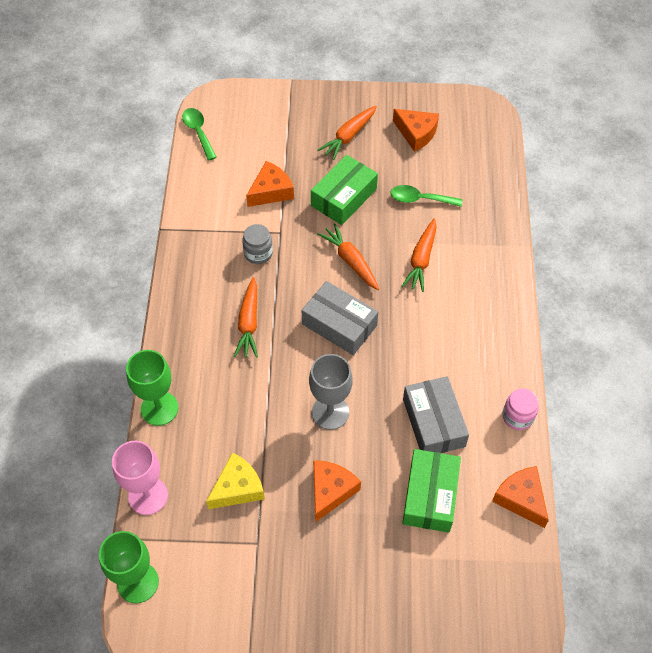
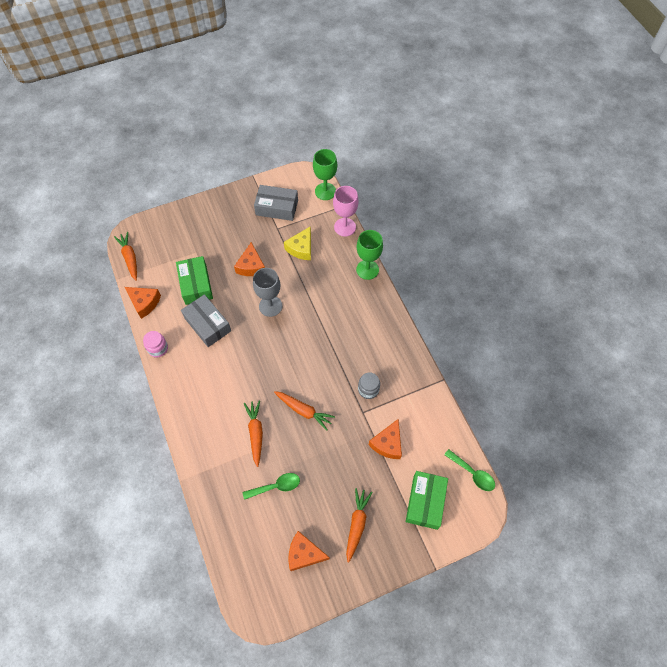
camera: 155 degrees right, 5 degrees up
orange carrot [234,277,258,358] -> orange carrot moved to [114,232,137,281]
grey box [301,281,378,355] -> grey box moved to [254,185,298,221]
green box [311,155,378,225] -> green box moved to [406,471,448,530]

